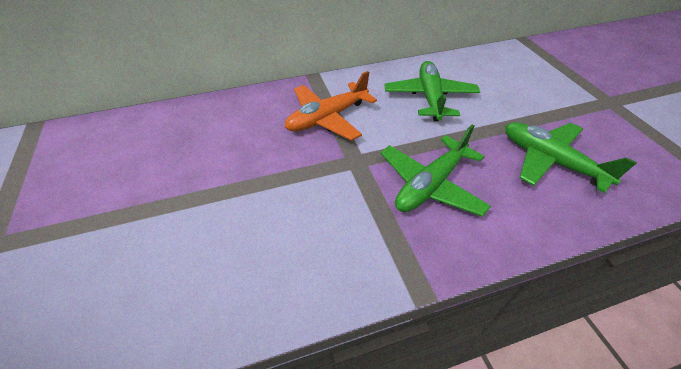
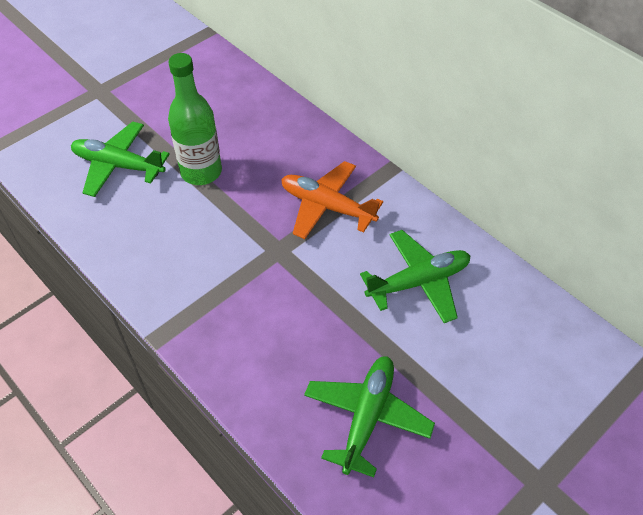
camera: 65 degrees right, 5 degrees up
green plane [381,125,491,217] -> green plane moved to [71,121,170,197]
none -> green bottle [168,53,222,185]

